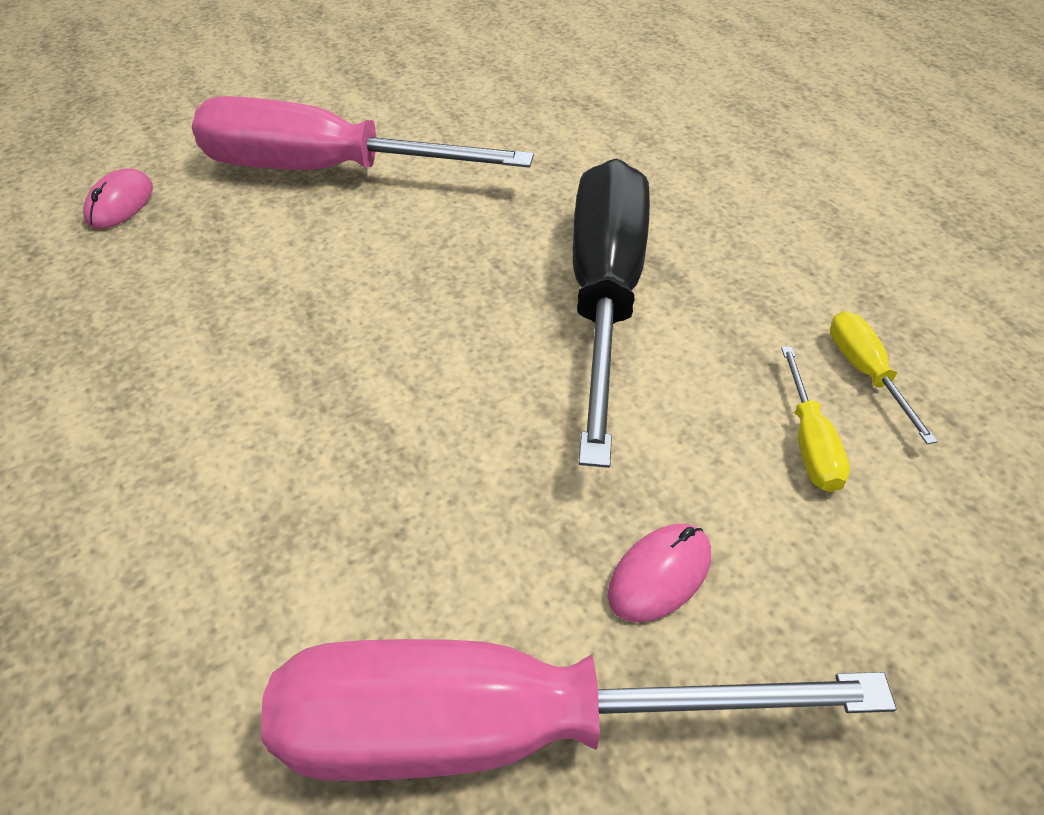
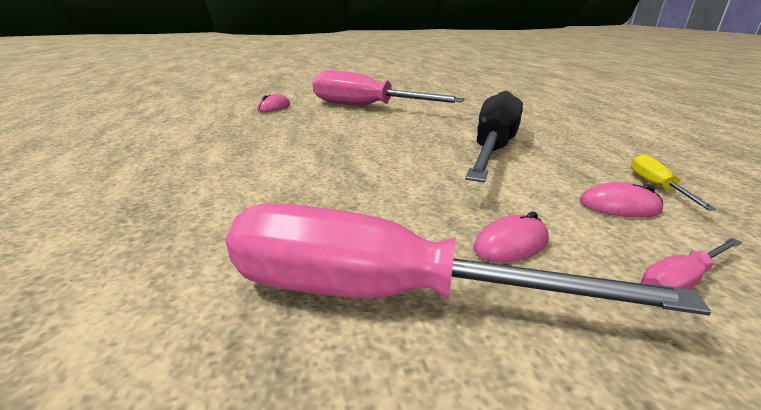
camera: 15 degrees right, 20 degrees down
yellow screwdriver [781,347,850,492] -> pink mouse [580,182,663,218]
none -> pink screwdriver [641,238,742,289]

